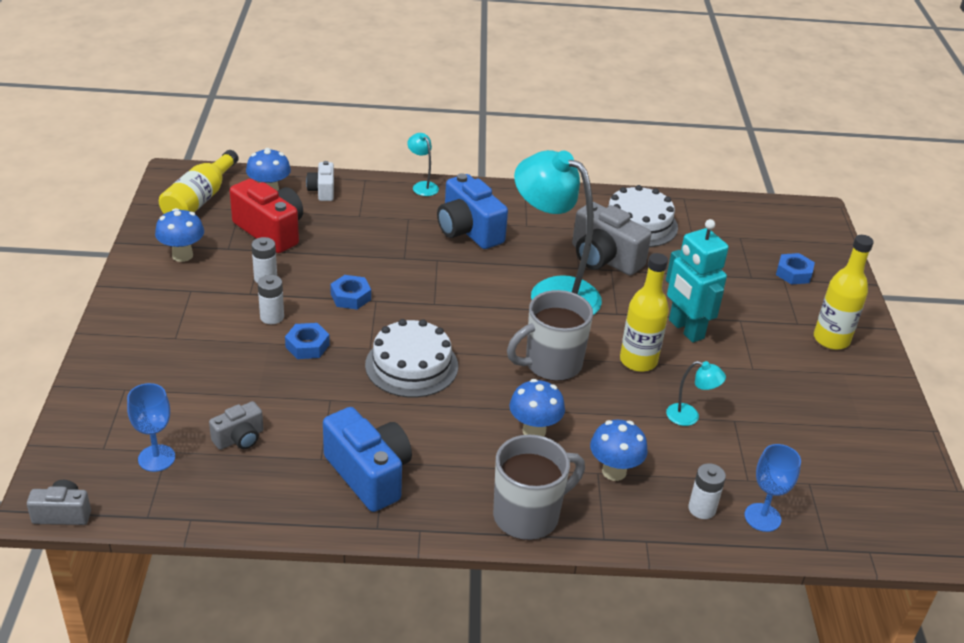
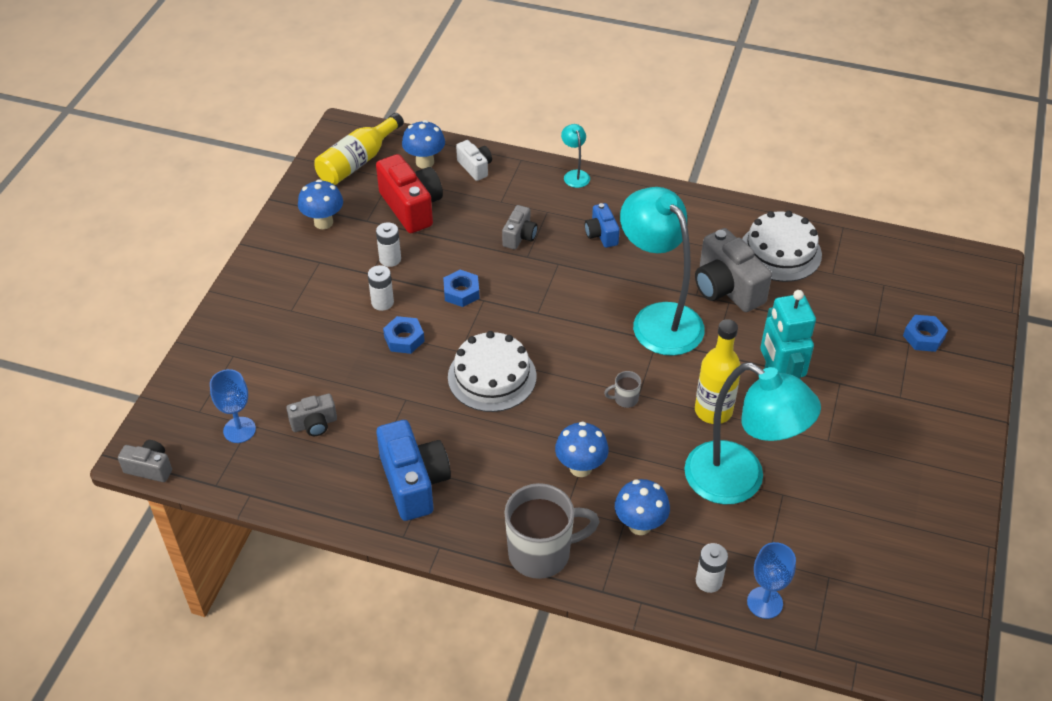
camera: 20 degrees right, 10 degrees up
white camera [306,161,334,201] -> white camera turned 135 degrees clockwise [456,140,492,181]
blue camera [437,173,508,249] -> blue camera [585,203,620,248], size x0.54
grey mug [507,290,593,381] -> grey mug [604,371,641,408], size x0.42
turquoise lamp [666,361,726,426] -> turquoise lamp [684,363,821,504], size x2.42
yellow bottle [814,235,874,350] -> none
none -> grey camera [502,205,538,250]

